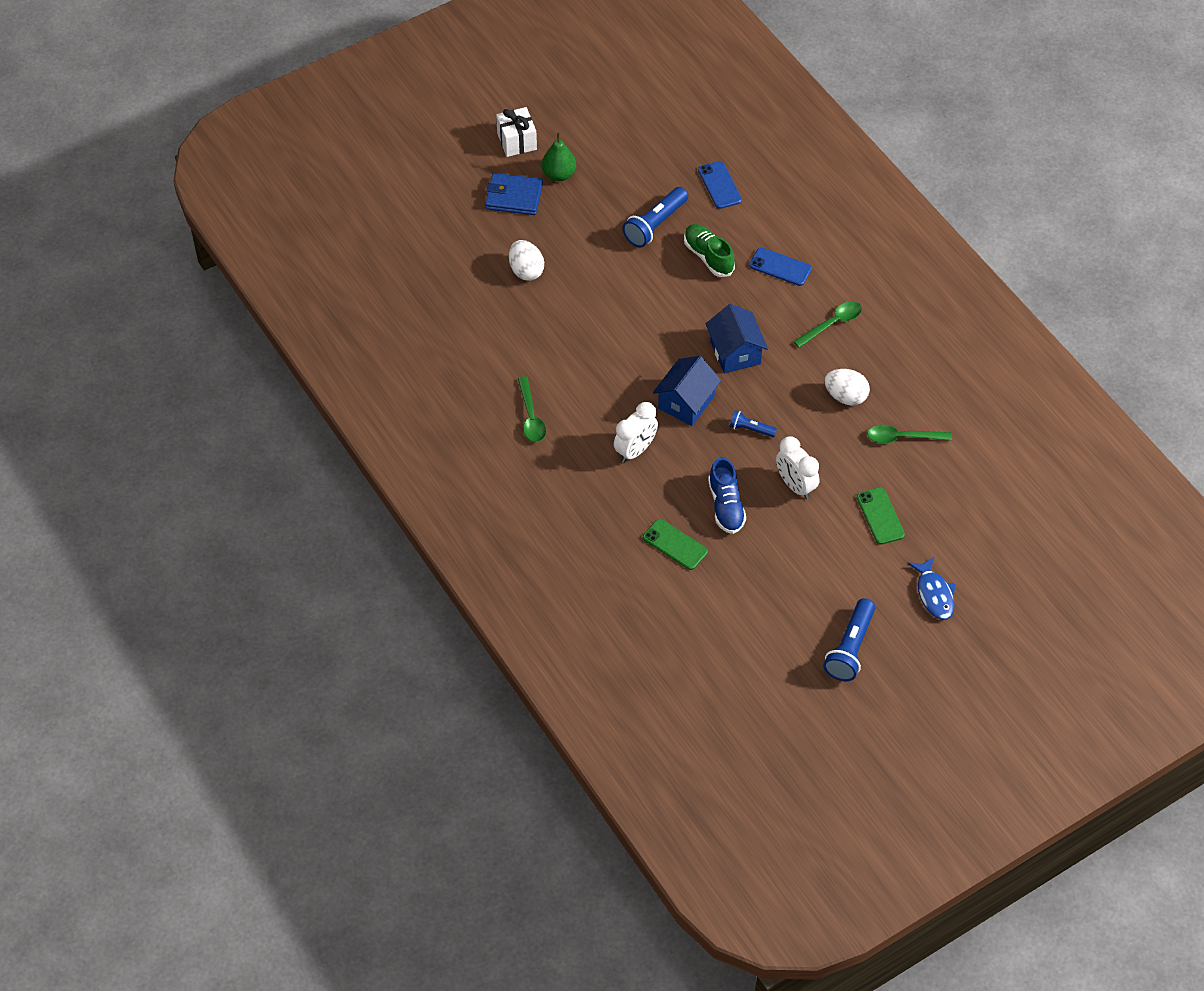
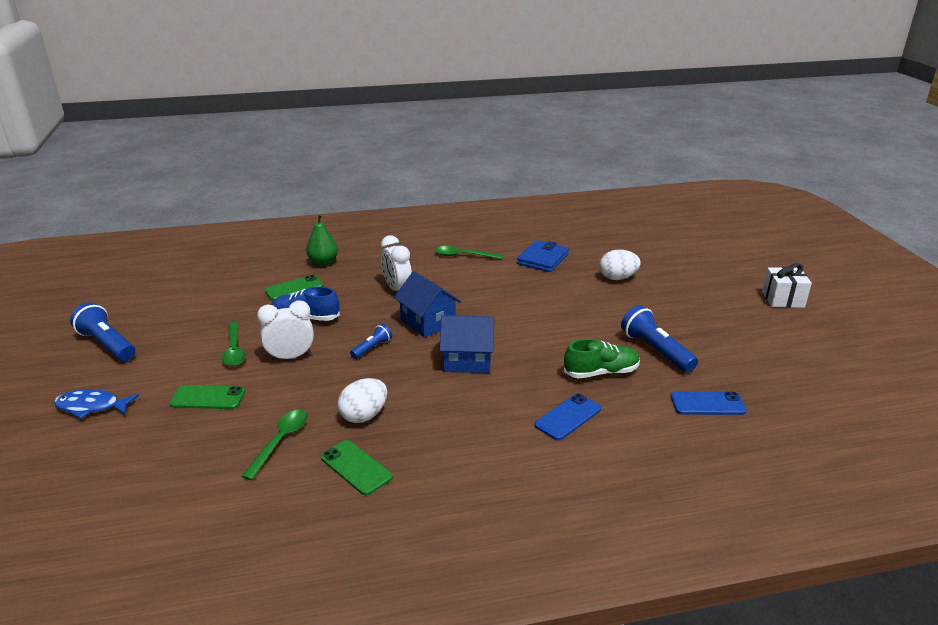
camera: 110 degrees right, 25 degrees down
blue wallet [485,173,543,215] -> blue wallet moved to [517,240,569,272]
green pear [542,132,576,181] -> green pear moved to [306,214,338,266]
green spoon [793,301,862,348] -> green spoon moved to [222,322,246,366]
none -> green phone [321,440,393,495]

